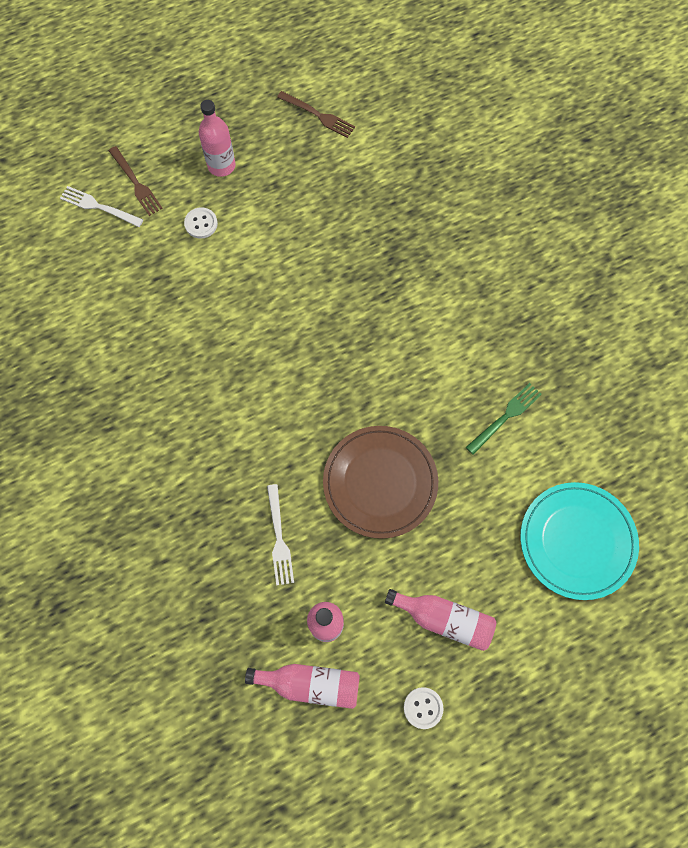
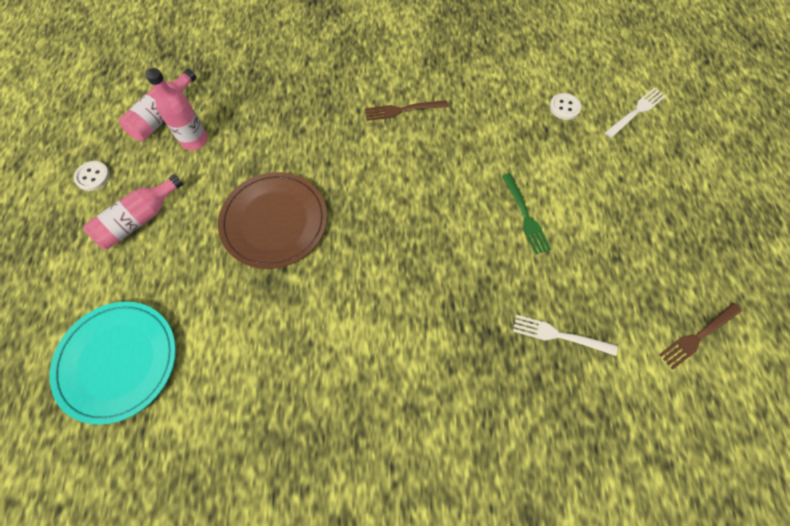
camera: 115 degrees right, 5 degrees down
brown fork [109,146,163,216] -> brown fork moved to [365,100,448,121]
white button [184,207,218,239] -> white button moved to [550,93,582,120]
pink bottle [199,100,235,177] -> none
white fork [267,484,294,586] -> white fork moved to [513,315,618,356]
green fork [466,383,542,454] -> green fork moved to [502,173,551,254]

